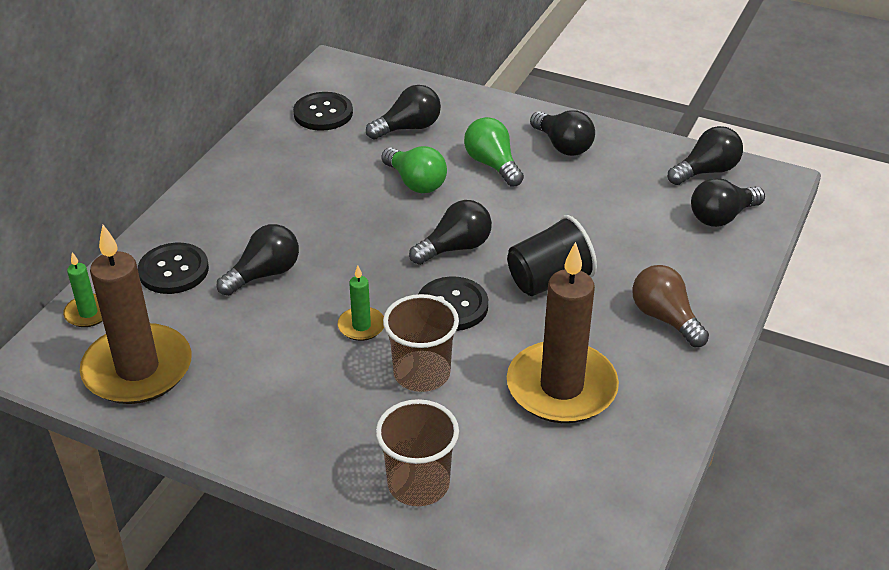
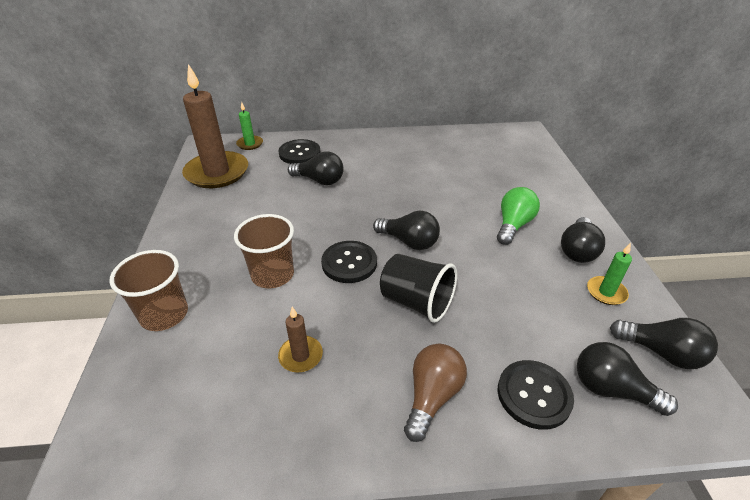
camera: 60 degrees right, 0 degrees up
black button [293,92,353,131] -> black button moved to [498,360,574,430]
green candle [338,265,384,341] -> green candle moved to [587,243,632,305]
black light bulb [366,85,441,140] -> none
green light bulb [381,146,447,193] -> none
brown candle [507,242,619,423] -> brown candle [278,307,323,372], size x0.45

